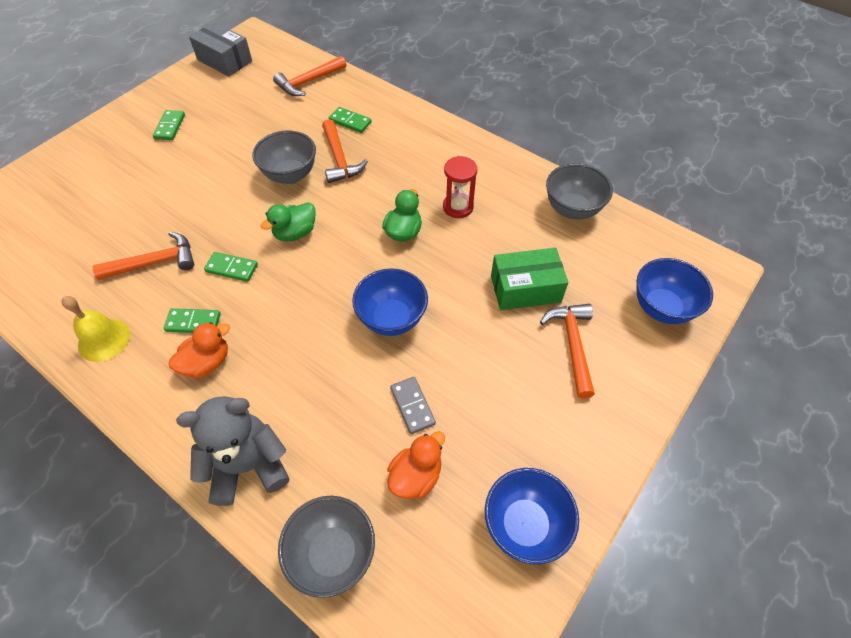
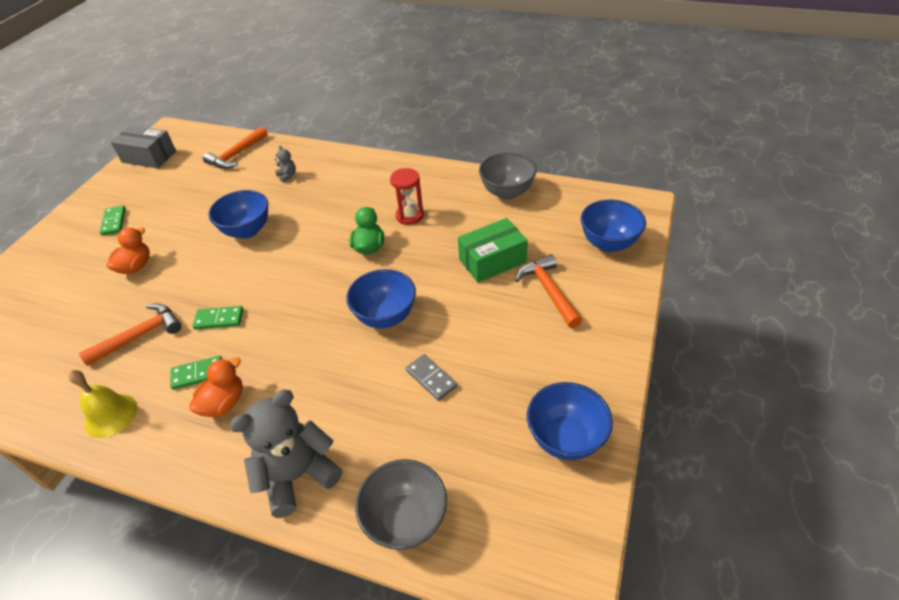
camera: 15 degrees left, 10 degrees down
grey bowl [252,131,316,184] -> blue bowl [208,190,268,239]
green duck [261,202,315,241] -> none
orange hammer [322,119,368,183] -> none
green domino [329,107,372,133] -> grey teddy bear [275,145,296,183]
orange duck [387,431,445,499] -> orange duck moved to [106,227,150,274]

